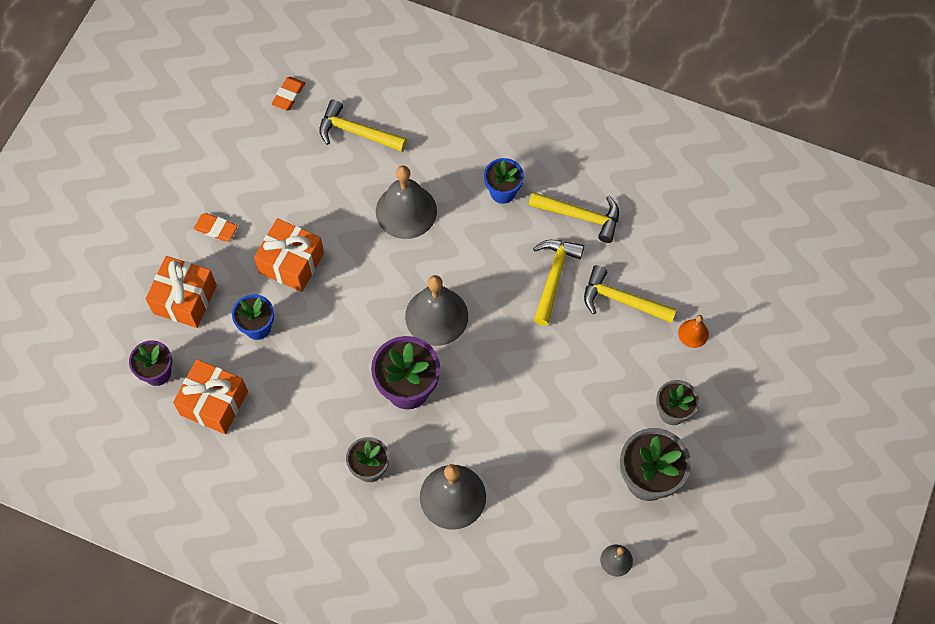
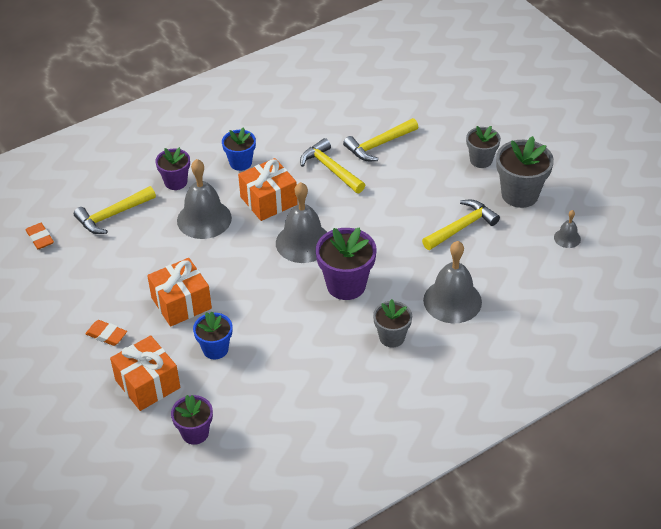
camera: 55 degrees left, 20 degrees down
orange gift [173,359,248,434] -> orange gift moved to [238,158,298,221]
orange eraser [194,213,238,241] -> orange eraser turned 60 degrees clockwise [85,320,127,346]
yellow hammer [529,192,619,243] -> yellow hammer moved to [422,200,500,250]
orange bell [678,315,709,348] -> none
none -> purple flower pot [155,147,190,190]

